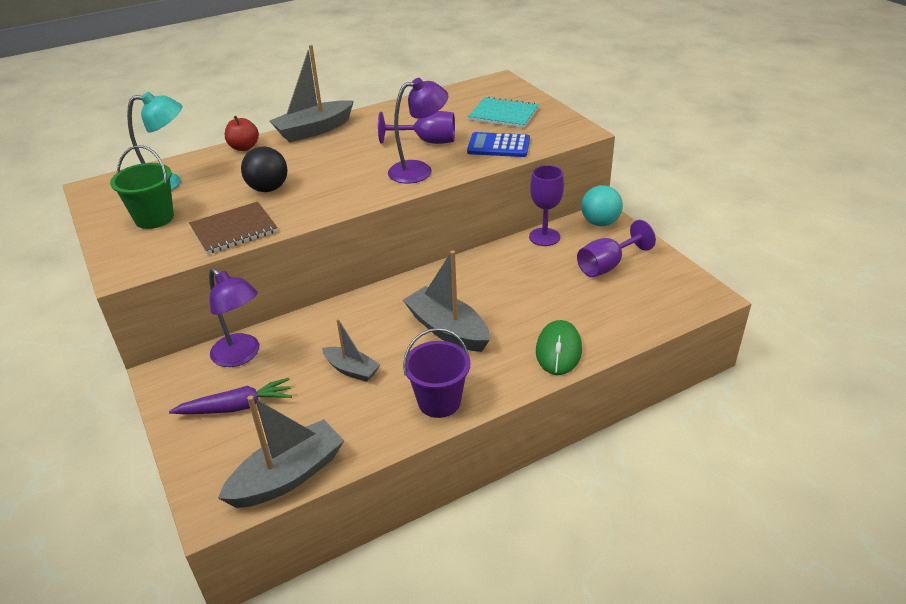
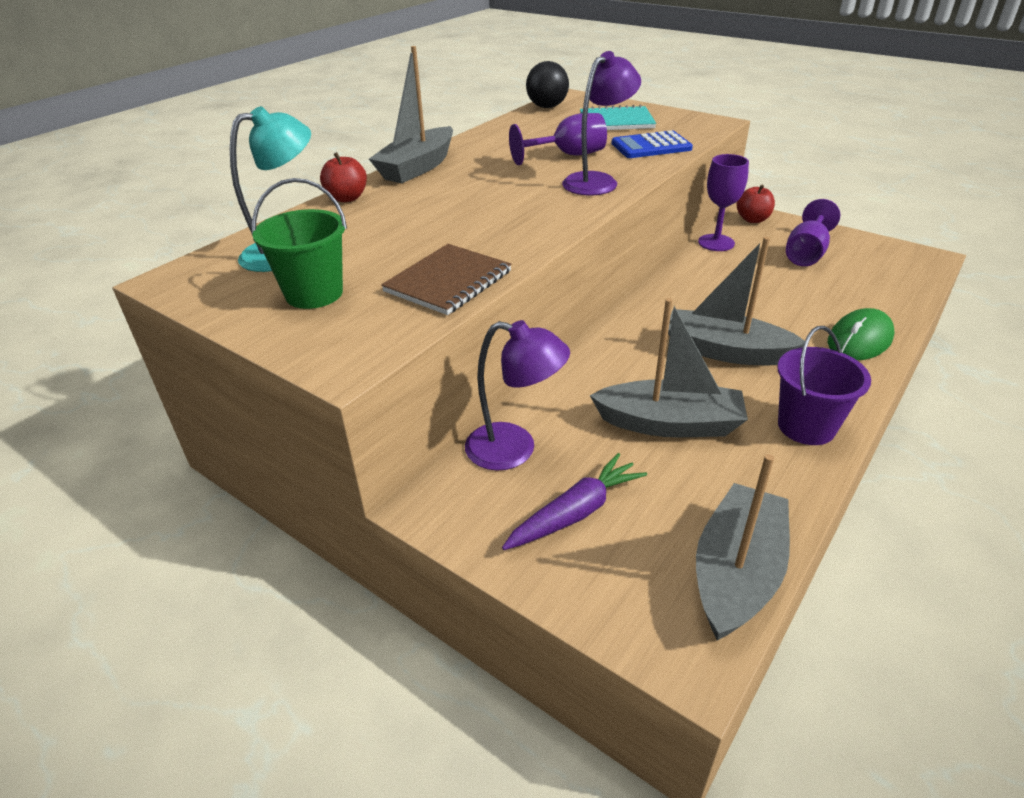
camera: 25 degrees left, 0 degrees up
black ball [241,146,287,192] -> black ball moved to [526,61,569,108]
grey boat [322,319,380,382] -> grey boat [590,298,748,437], size x1.69
green mouse [536,320,582,375] -> green mouse turned 60 degrees clockwise [828,308,895,360]
turquoise ball [581,185,623,226] -> red apple [737,184,775,223]

